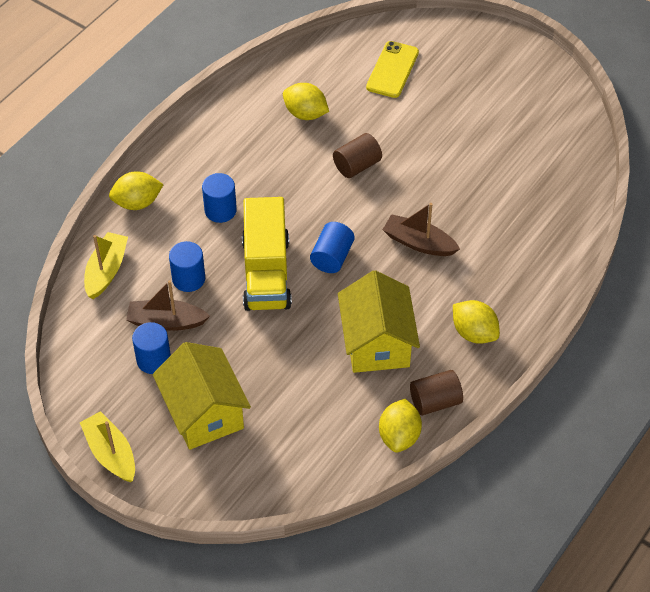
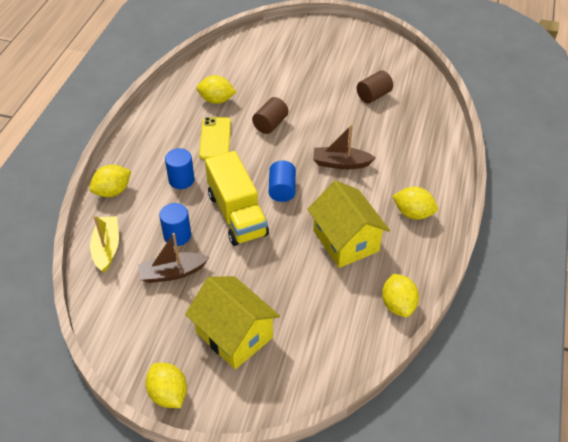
camera: 20 degrees left, 5 degrees down
yellow boat [80,411,135,482] -> yellow lemon [145,363,187,408]
blue cylinder [132,322,171,374] -> none
yellow phone [366,41,419,98] -> yellow phone moved to [199,117,231,159]
brown cylinder [410,370,463,416] -> brown cylinder moved to [357,70,393,103]

